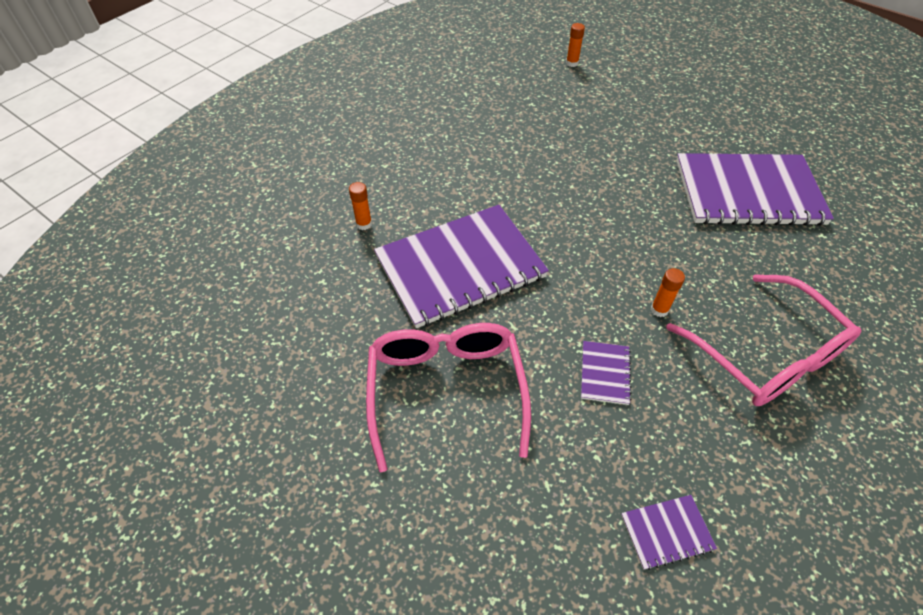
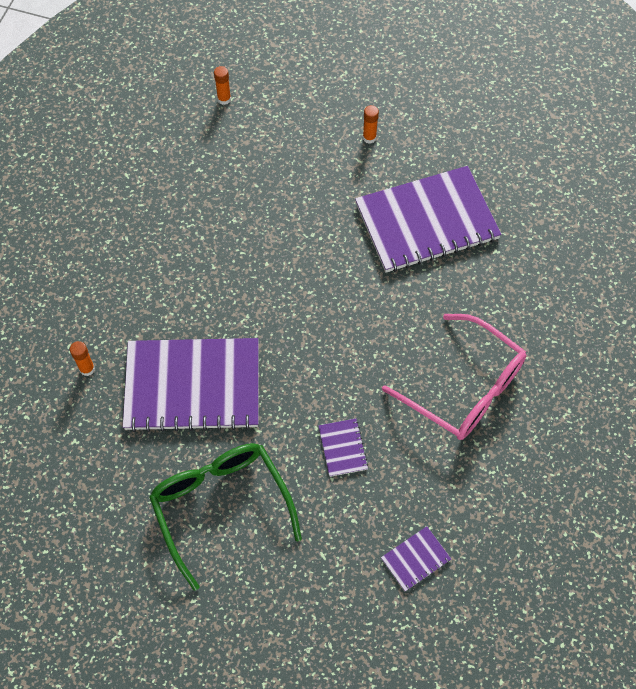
camera: 20 degrees left, 10 degrees up
pink glasses [366,323,531,472] -> green glasses [149,443,302,591]
purple notebook [374,205,549,328] -> purple notebook turned 45 degrees clockwise [123,338,259,432]
orange glue stick [651,268,685,317] -> orange glue stick moved to [363,105,379,144]

